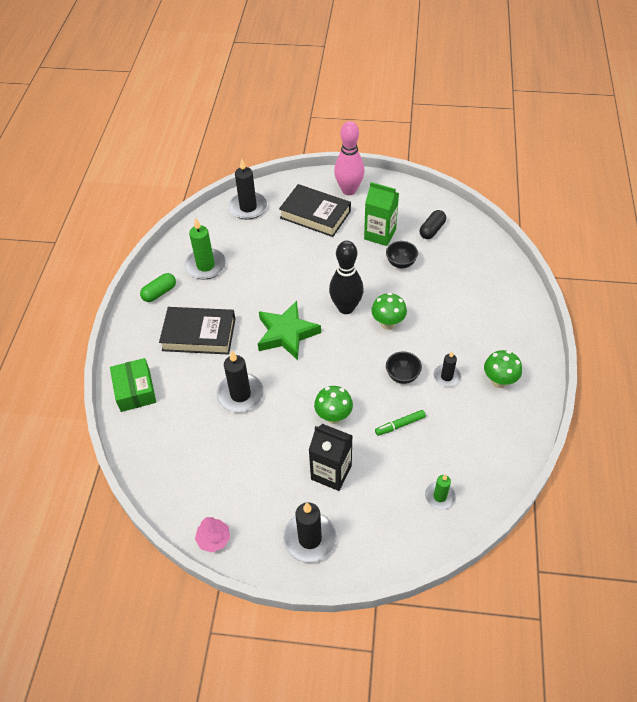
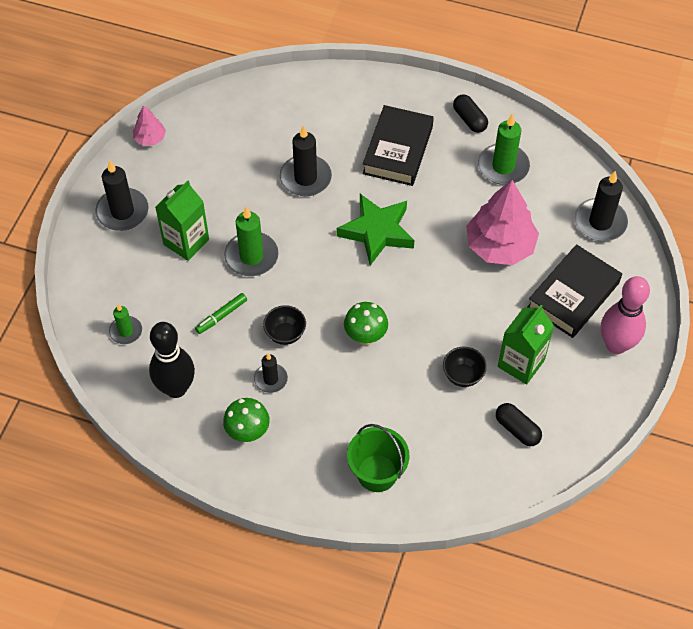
camera: 100 degrees right, 5 degrees up
green box [110,358,156,412] -> none
green capsule [140,273,176,302] -> black capsule [453,94,488,133]
black carton [309,424,353,491] -> green carton [155,180,209,261]
green mushroom [314,386,353,424] -> green candle [224,207,278,276]
black bowling pin [329,241,364,314] -> black bowling pin moved to [149,322,195,398]
green marker [375,410,426,436] -> green marker turned 120 degrees counterclockwise [195,293,247,334]
none -> green bucket [347,424,409,492]
none -> pink tree [466,180,539,265]

